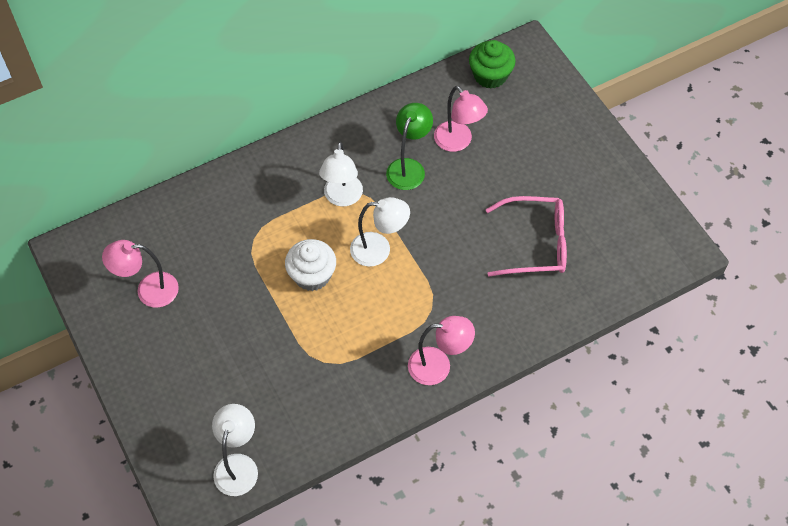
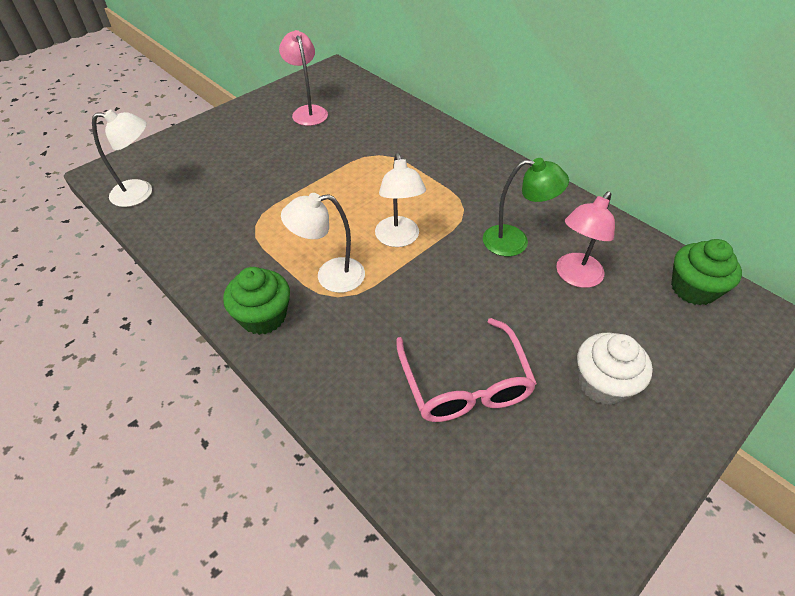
camera: 75 degrees right, 10 degrees down
white cupcake [285,239,336,291] -> white cupcake moved to [577,332,653,405]
white lamp [319,142,363,206] -> white lamp moved to [281,193,365,293]
pink lamp [408,316,475,385] -> green cupcake [223,267,290,335]

